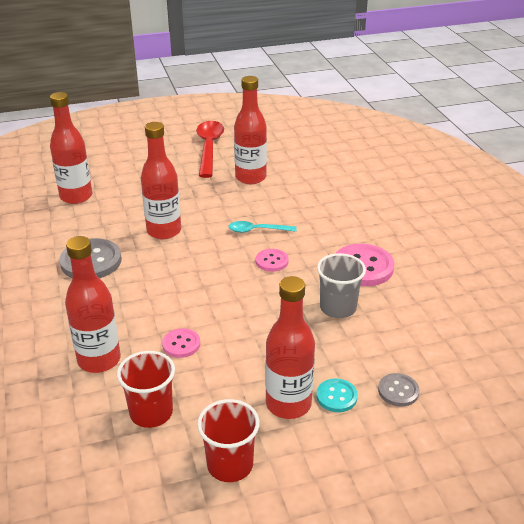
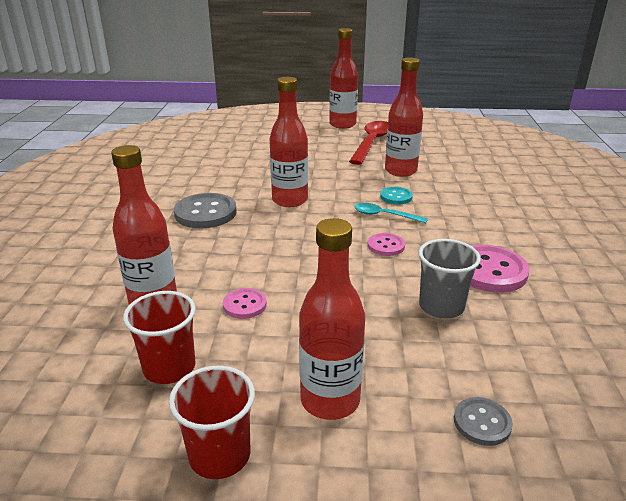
camera: 20 degrees right, 5 degrees down
red bottle [50,92,92,204] -> red bottle moved to [329,28,358,129]
turquoise button [316,378,358,412] -> turquoise button moved to [380,187,413,204]

